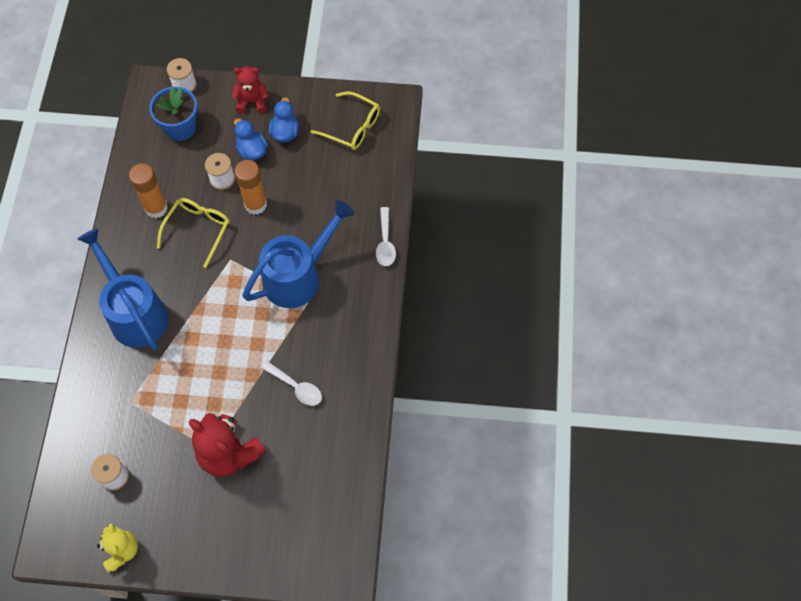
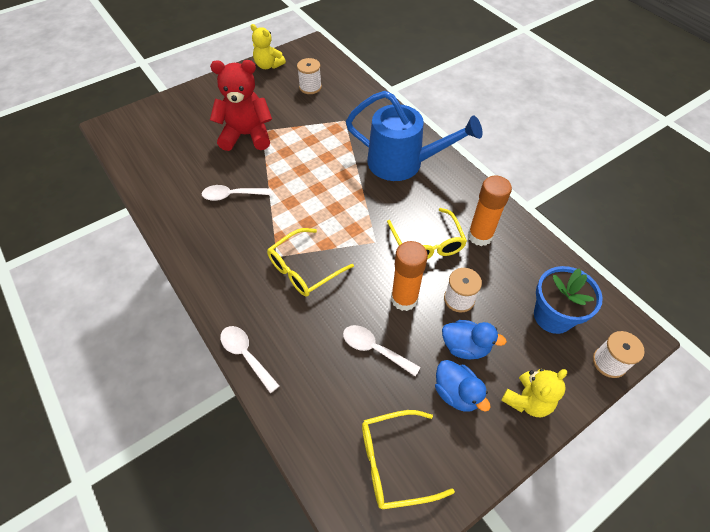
camera: 140 degrees right, 10 degrees down
red teddy bear [231,66,268,114] -> yellow teddy bear [501,369,567,417]
blue watering can [242,200,354,308] -> yellow glasses [267,228,354,297]
none -> white spoon [343,325,421,376]

